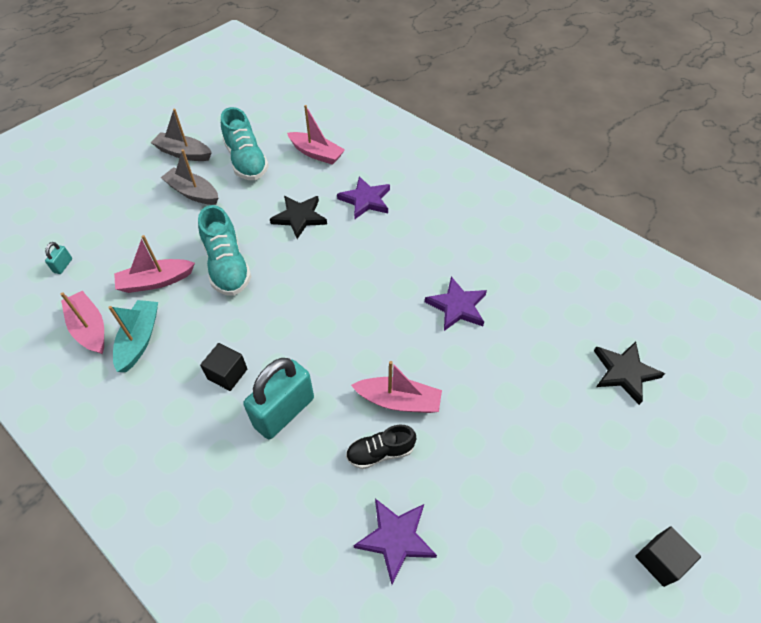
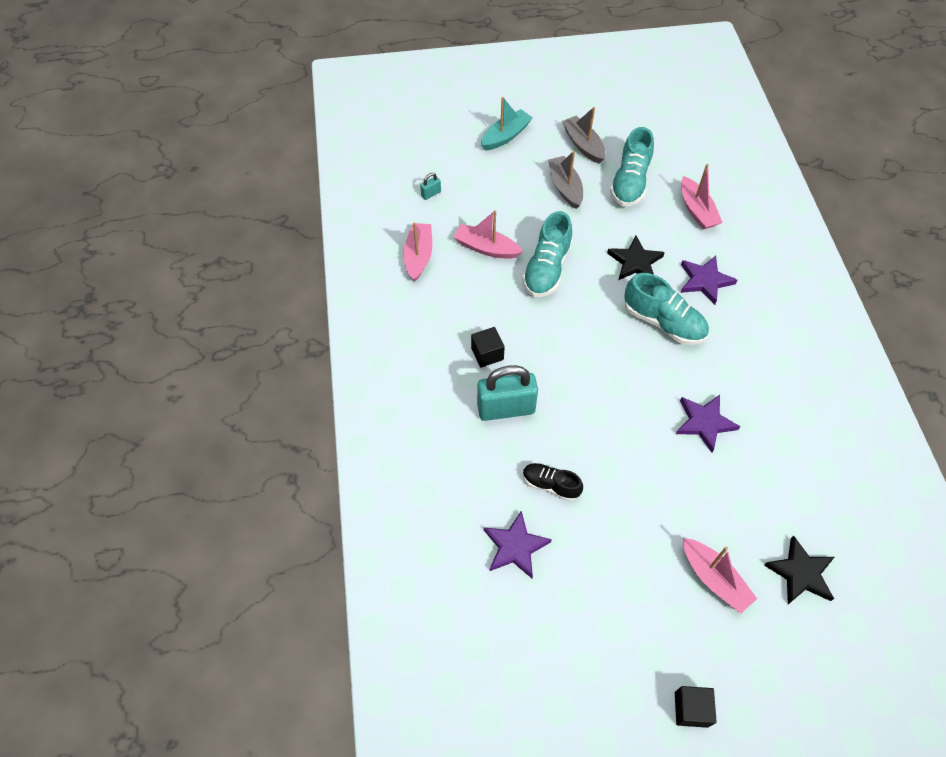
camera: 40 degrees right, 5 degrees up
turquoise boat [108,300,158,372] -> turquoise boat moved to [481,97,533,151]
pink boat [351,361,442,413] -> pink boat moved to [683,538,757,613]
none -> turquoise shoe [624,273,709,345]

